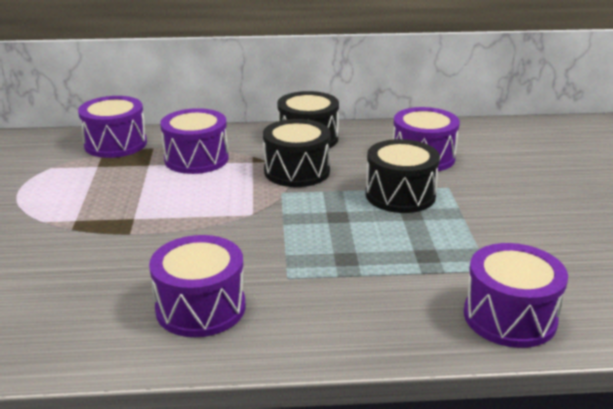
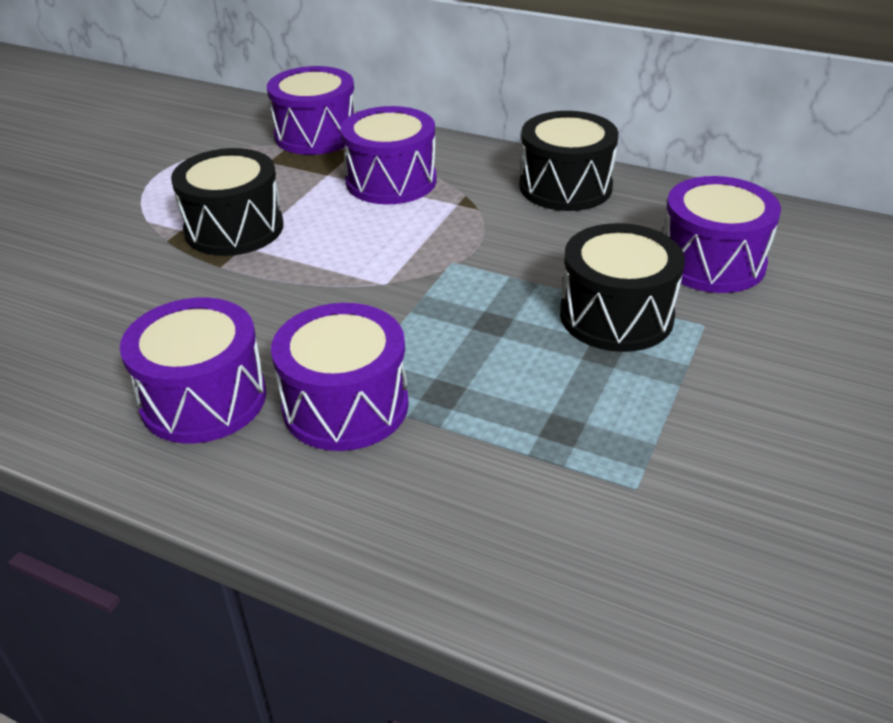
camera: 30 degrees right, 10 degrees up
black drum [263,119,331,187] -> black drum moved to [171,148,284,256]
purple drum [464,243,568,348] -> purple drum moved to [271,303,409,451]

